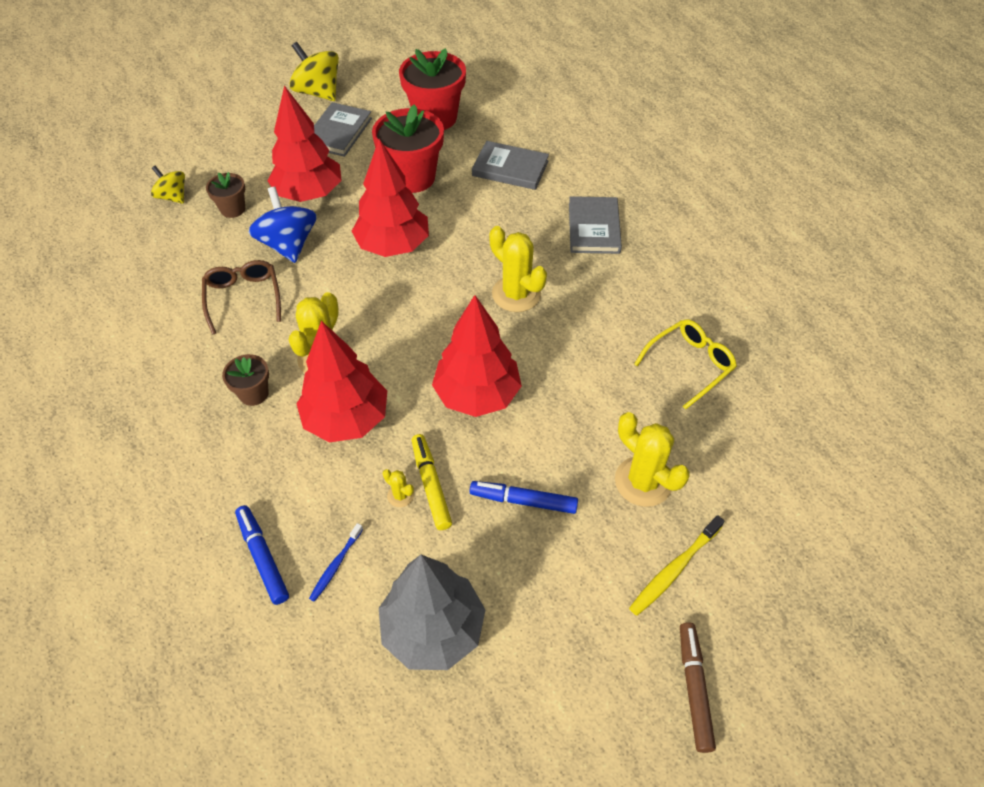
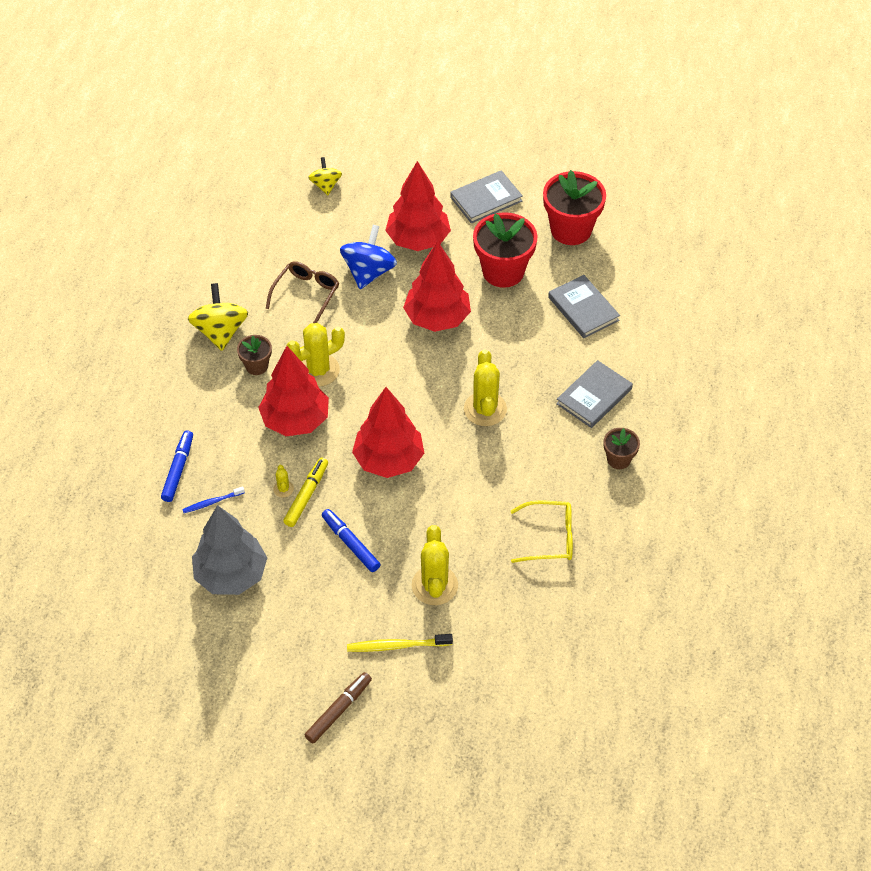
camera: 40 degrees right, 0 degrees up
brown flower pot [206,172,245,218] -> brown flower pot moved to [604,428,640,469]
yellow spinning top [289,42,339,101] -> yellow spinning top moved to [188,283,248,351]

